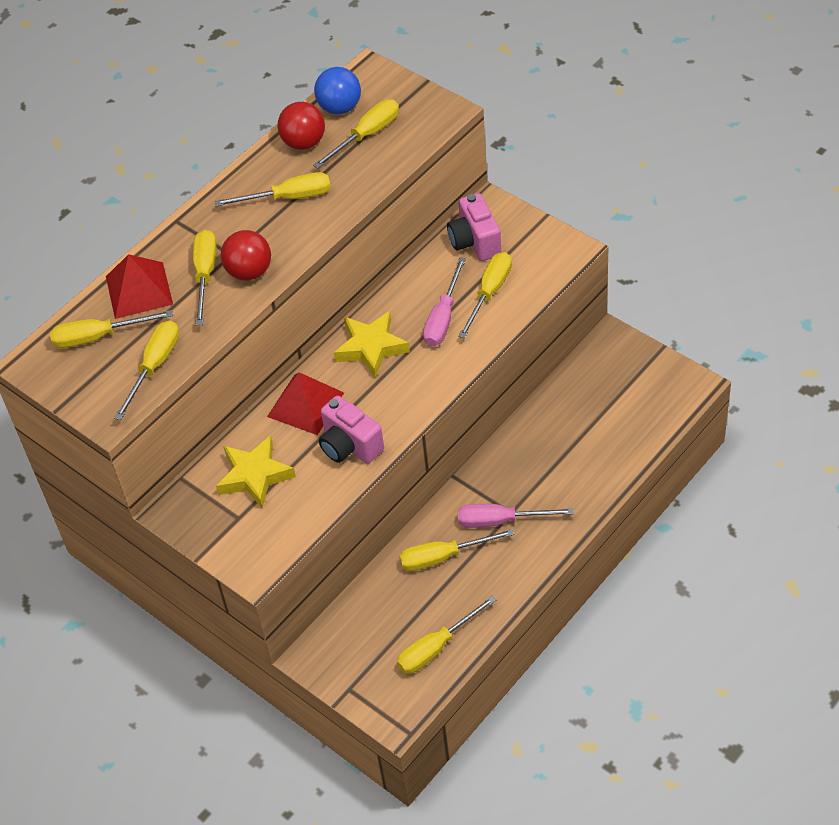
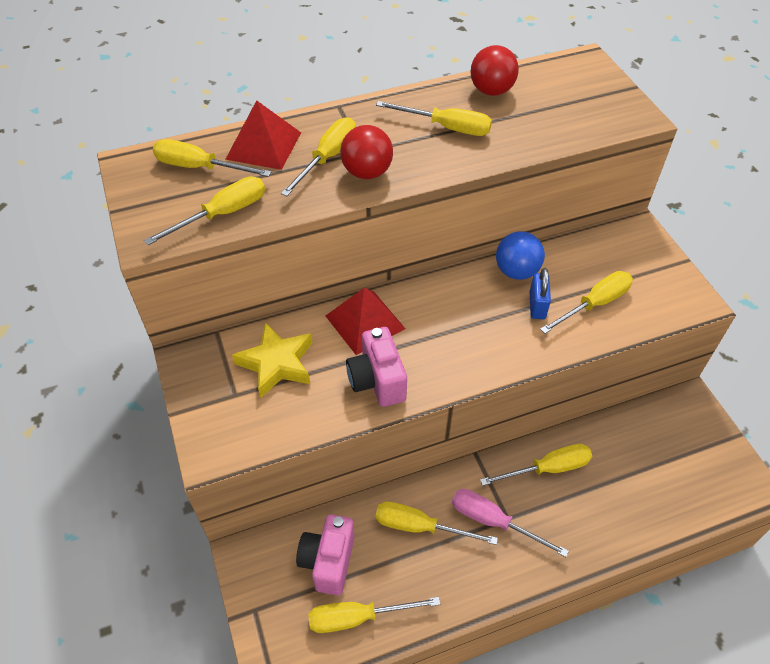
camera: 25 degrees right, 0 degrees up
yellow screwdriver [313,99,399,169] -> yellow screwdriver moved to [480,444,592,486]
blue ball [314,67,361,114] -> blue ball moved to [496,231,545,280]
yellow star [334,311,410,378] -> none
pink screwdriver [423,257,466,346] -> blue padlock [530,268,551,319]
pink camera [447,193,501,261] -> pink camera moved to [296,514,355,595]

